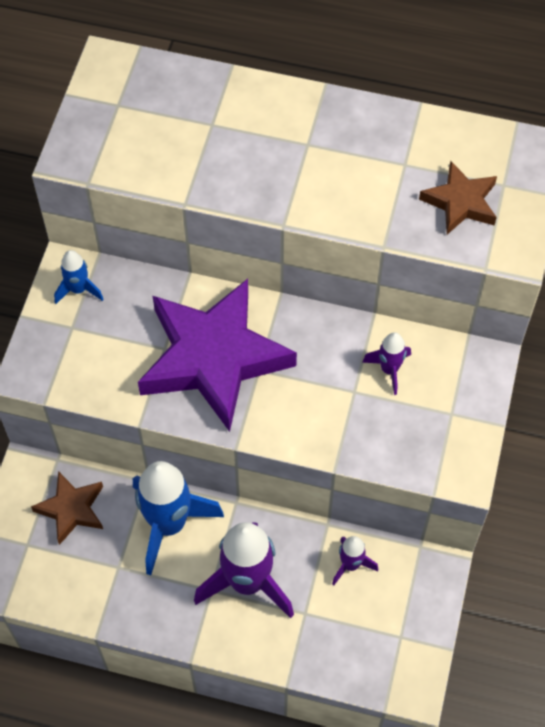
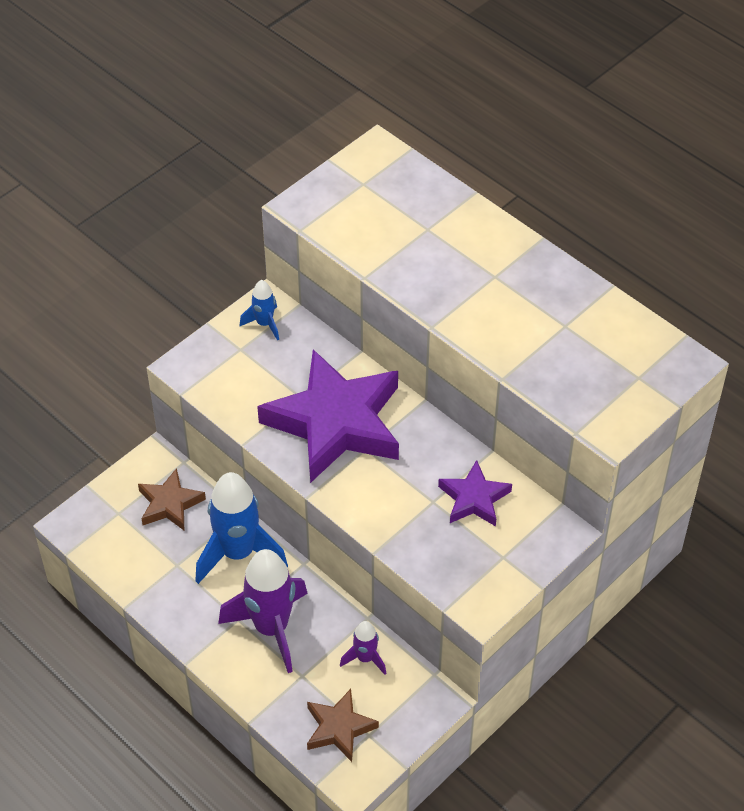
camera: 30 degrees right, 10 degrees down
purple rocket [362,332,411,395] -> purple star [438,460,512,527]
brown star [419,161,497,234] -> brown star moved to [307,689,379,762]

